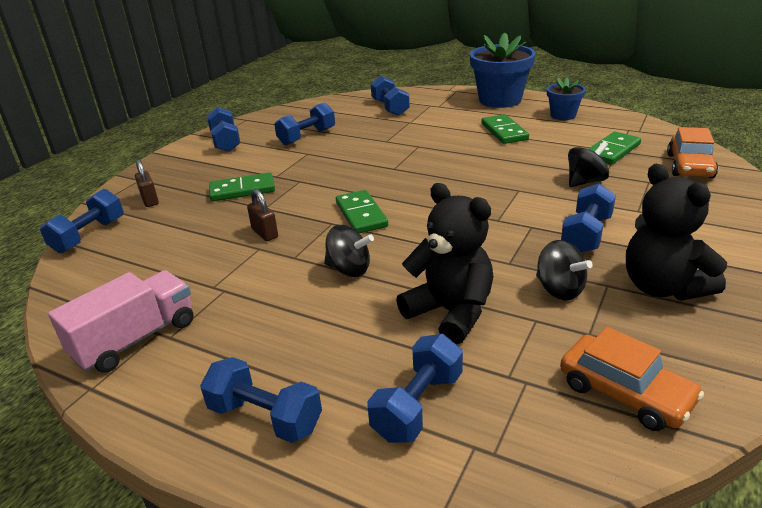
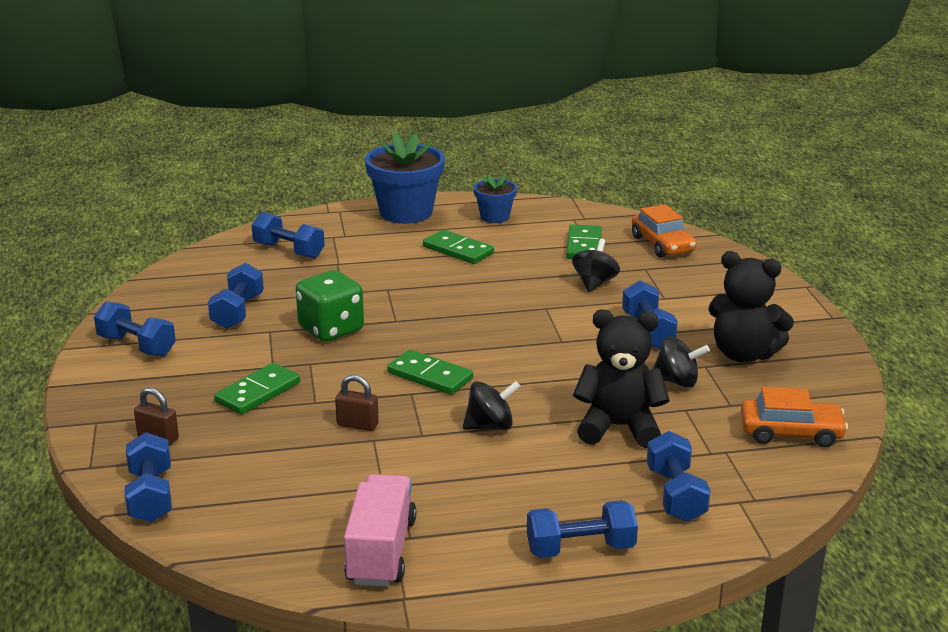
camera: 40 degrees left, 5 degrees down
none -> green dice [296,270,364,342]

